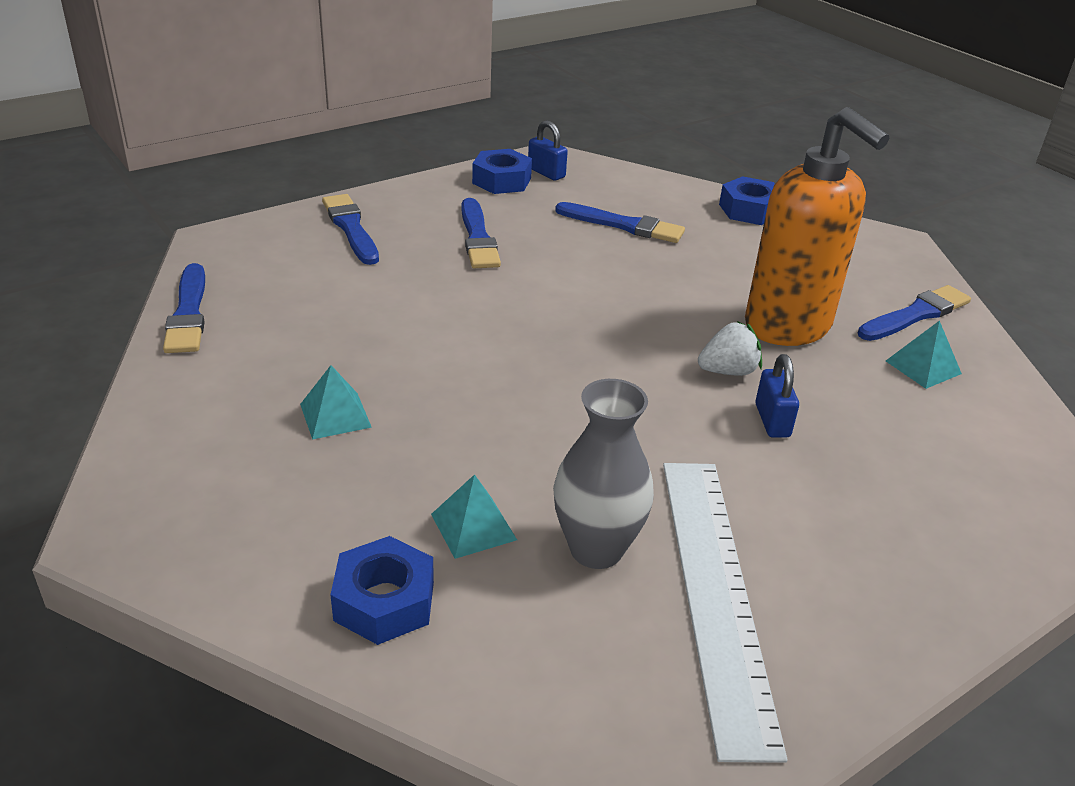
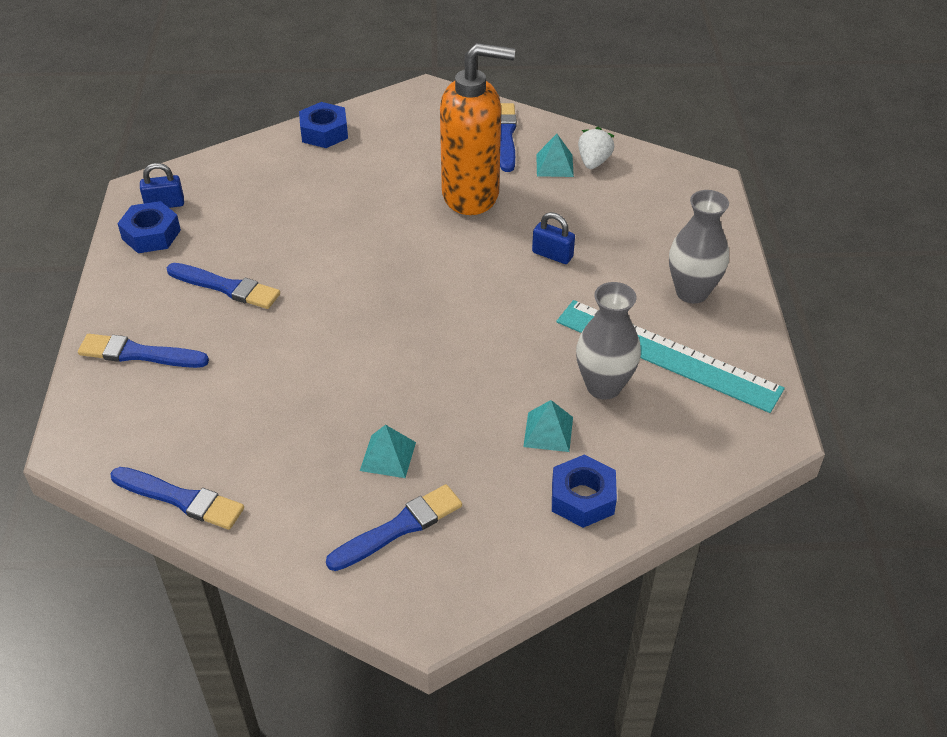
camera: 55 degrees left, 10 degrees up
blue brush [555,202,685,243] -> blue brush moved to [326,484,462,571]
white ruler [663,463,788,763] -> turquoise ruler [556,300,785,413]
white strawberry [698,321,762,376] -> white strawberry moved to [578,127,614,169]
none -> grey vase [669,190,729,303]

